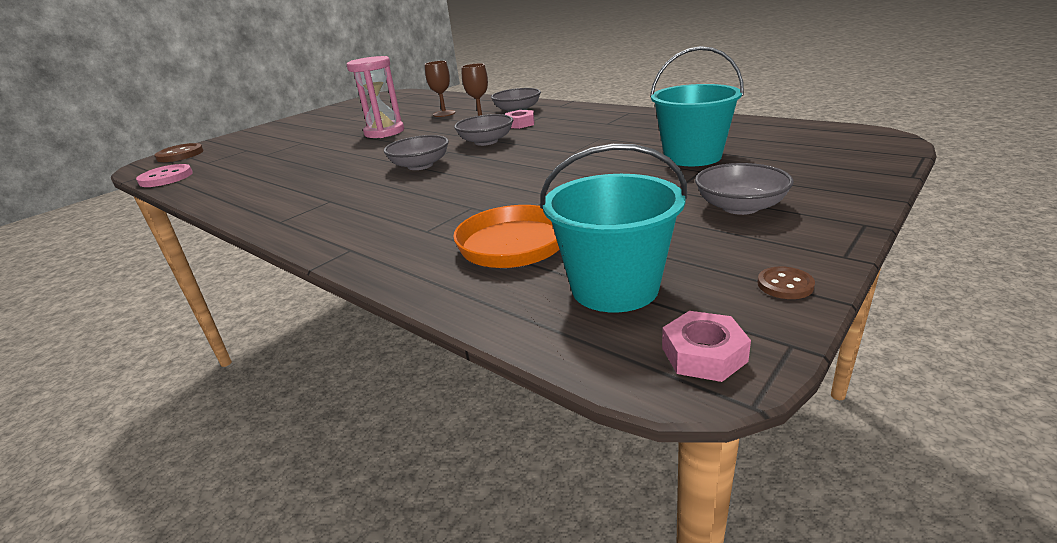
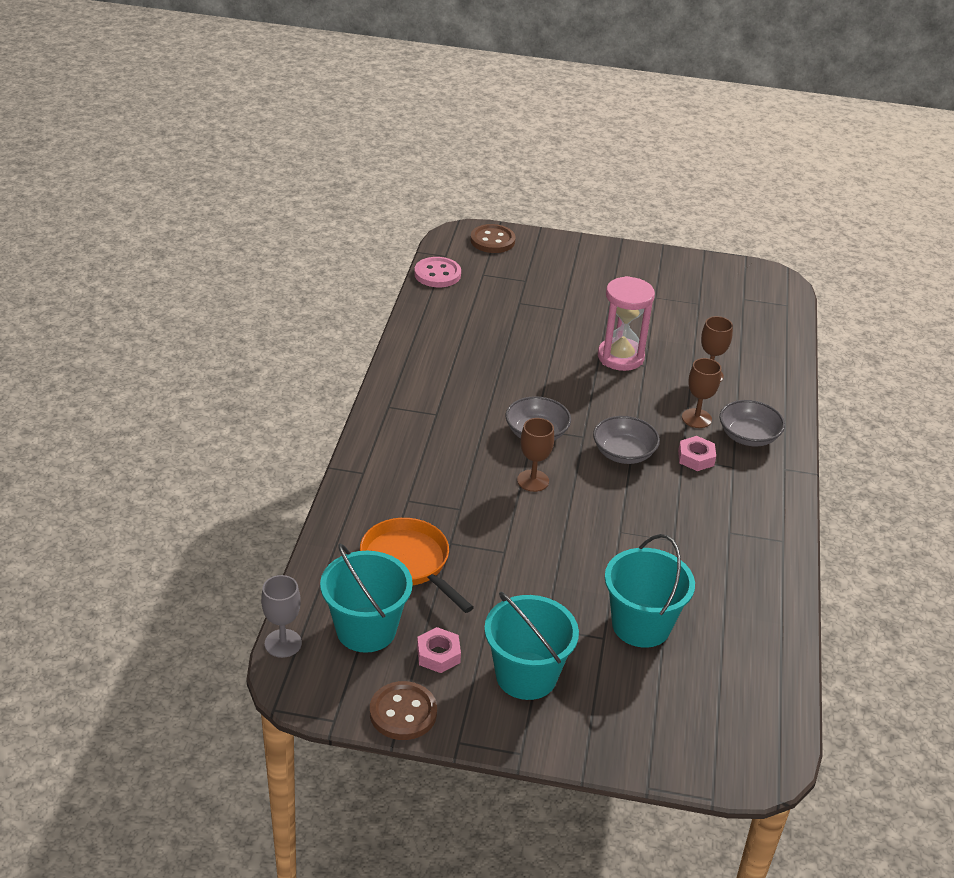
camera: 55 degrees right, 10 degrees up
pink nut [662,311,751,382] -> pink nut moved to [417,627,461,673]
grey bowl [695,163,794,215] -> turquoise bucket [484,592,579,700]
brown button [757,266,815,299] -> brown button [370,681,437,740], size x1.86
none -> grey goblet [261,575,302,658]
none -> brown goblet [517,418,554,492]

